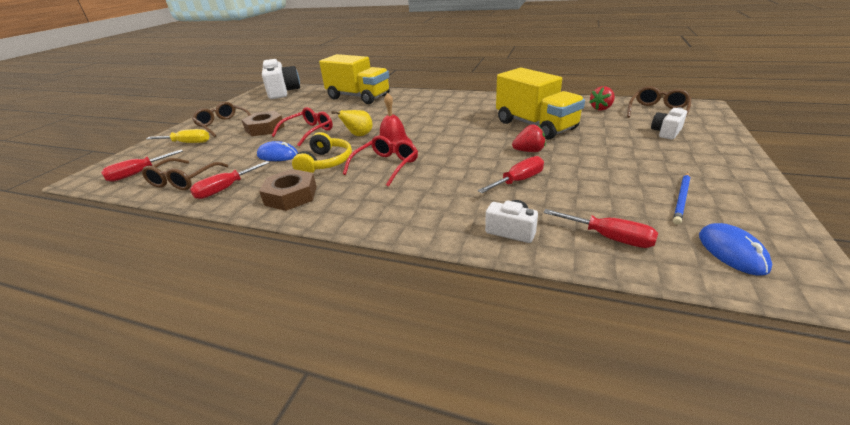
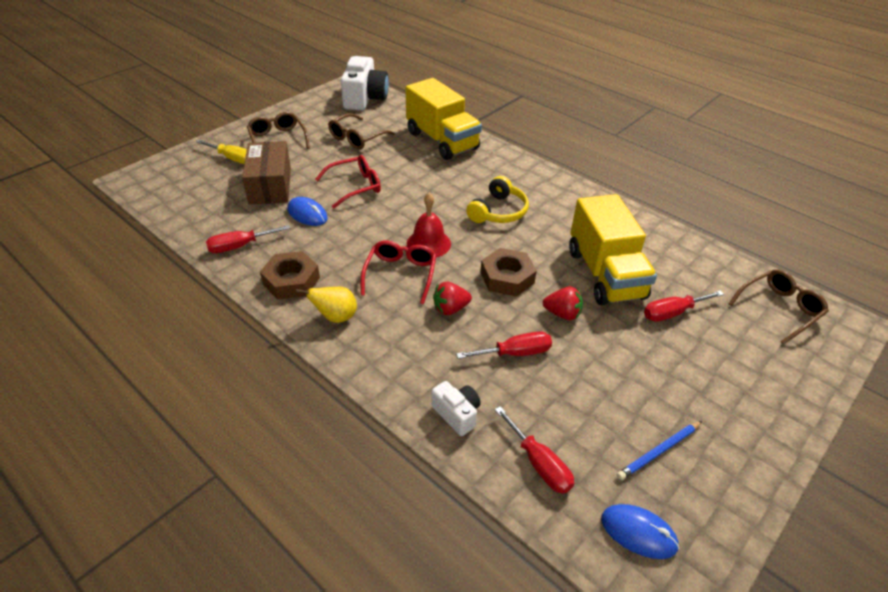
camera: 20 degrees right, 10 degrees up
red screwdriver [101,150,183,182] -> red screwdriver moved to [644,290,724,322]
brown glasses [142,158,228,190] -> brown glasses moved to [328,113,395,150]
brown nut [242,111,284,136] -> brown nut moved to [480,248,537,297]
yellow headphones [292,132,352,173] -> yellow headphones moved to [466,176,529,223]
yellow pear [331,110,372,136] -> yellow pear moved to [296,287,357,323]
red glasses [343,136,418,187] -> red glasses turned 45 degrees counterclockwise [361,240,436,304]
red strawberry [589,86,615,111] -> red strawberry moved to [433,282,472,315]
white camera [651,107,687,140] -> none
blue mouse [699,223,772,276] -> blue mouse turned 75 degrees counterclockwise [601,504,679,559]
none -> brown box [242,141,291,205]

